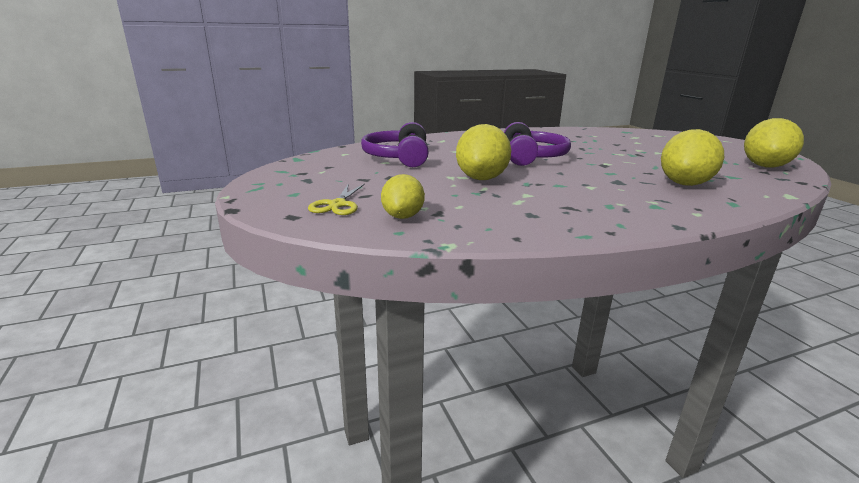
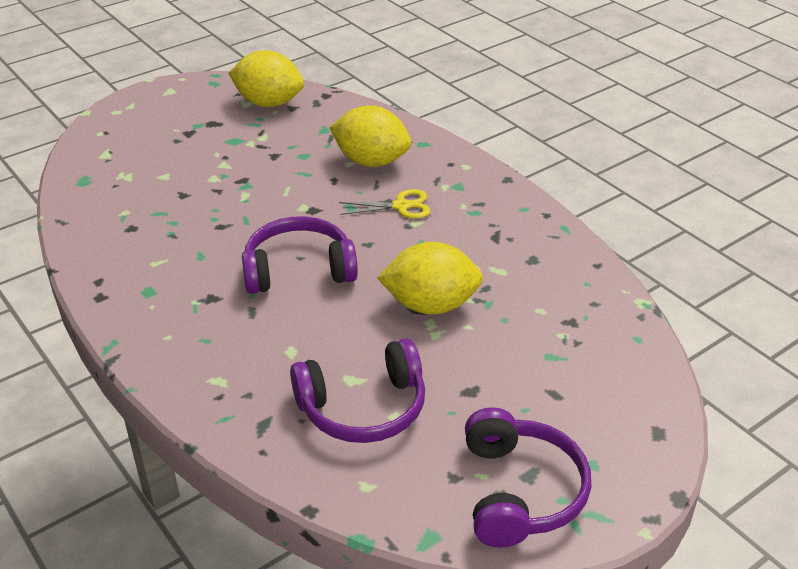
camera: 105 degrees left, 15 degrees up
yellow scissors [308,184,365,215] -> yellow scissors moved to [339,189,431,219]
yellow lemon [381,174,425,219] -> none
none -> purple headphones [465,407,592,548]

